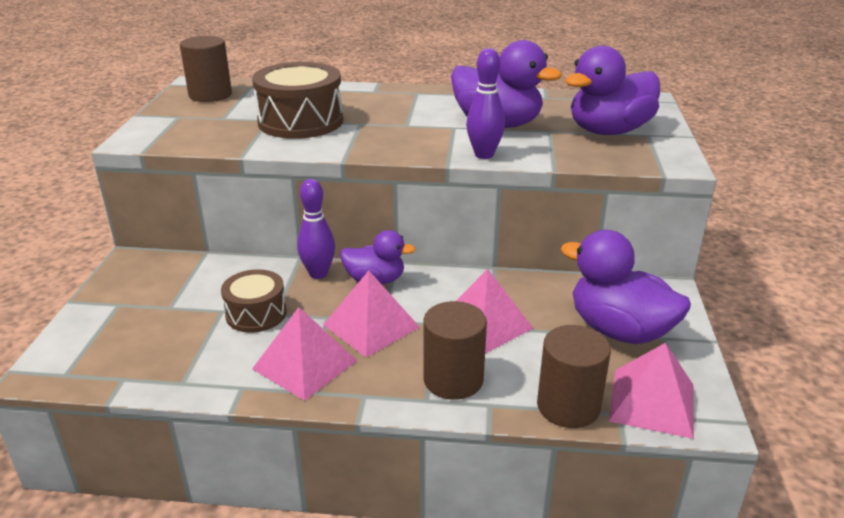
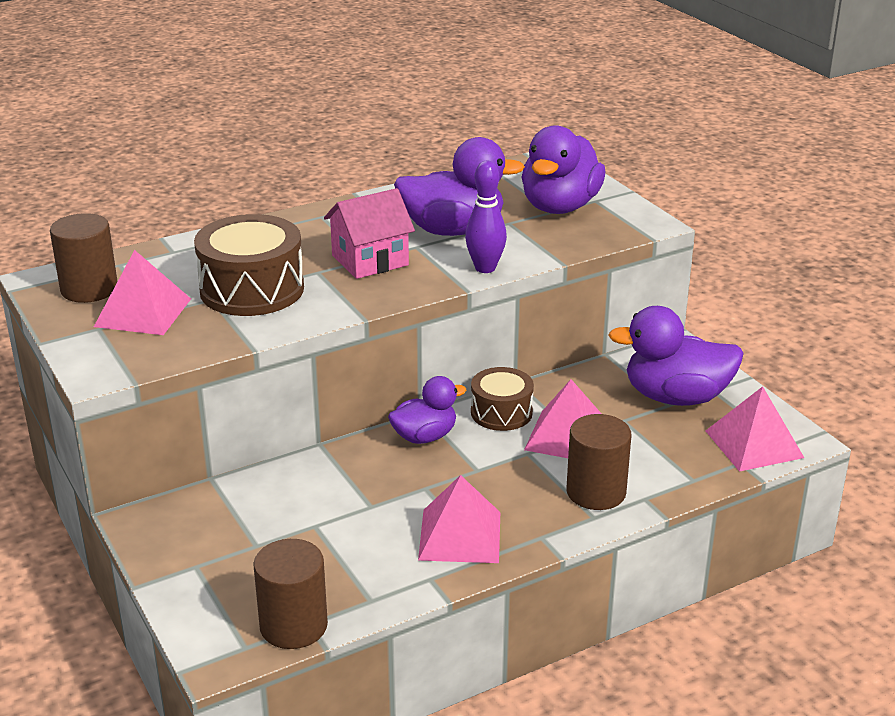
camera: 35 degrees left, 0 degrees up
brown drum [221,269,287,333] -> brown drum moved to [471,367,534,431]
purple bowling pin [297,179,335,279] -> none
pink pyramid [323,271,420,358] -> pink pyramid moved to [94,250,191,335]
brown cylinder [537,325,611,428] -> brown cylinder moved to [253,539,328,649]
none -> pink house [324,188,415,279]

